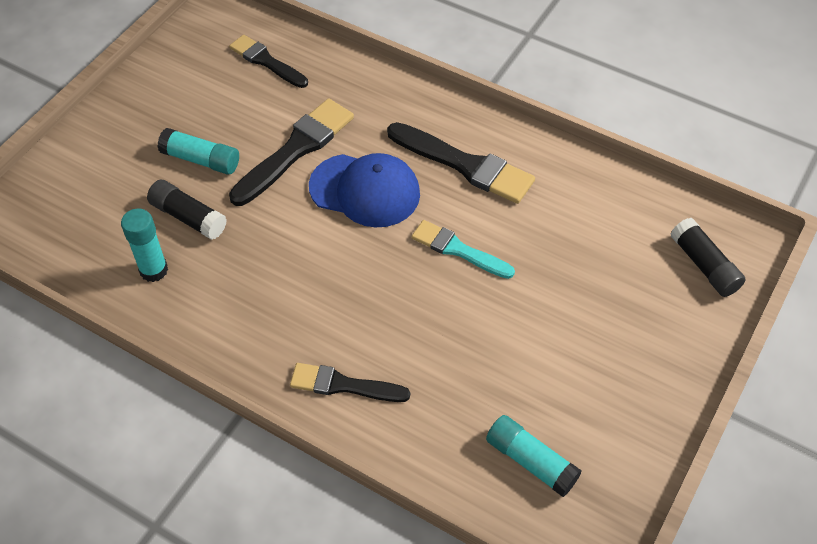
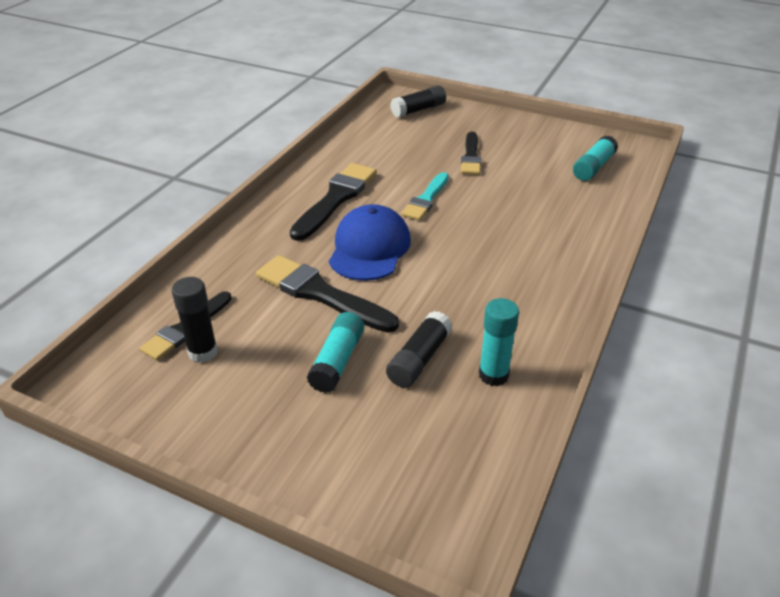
camera: 95 degrees left, 15 degrees down
black brush [290,363,410,402] -> black brush moved to [461,132,481,175]
none -> black glue stick [172,277,218,363]

